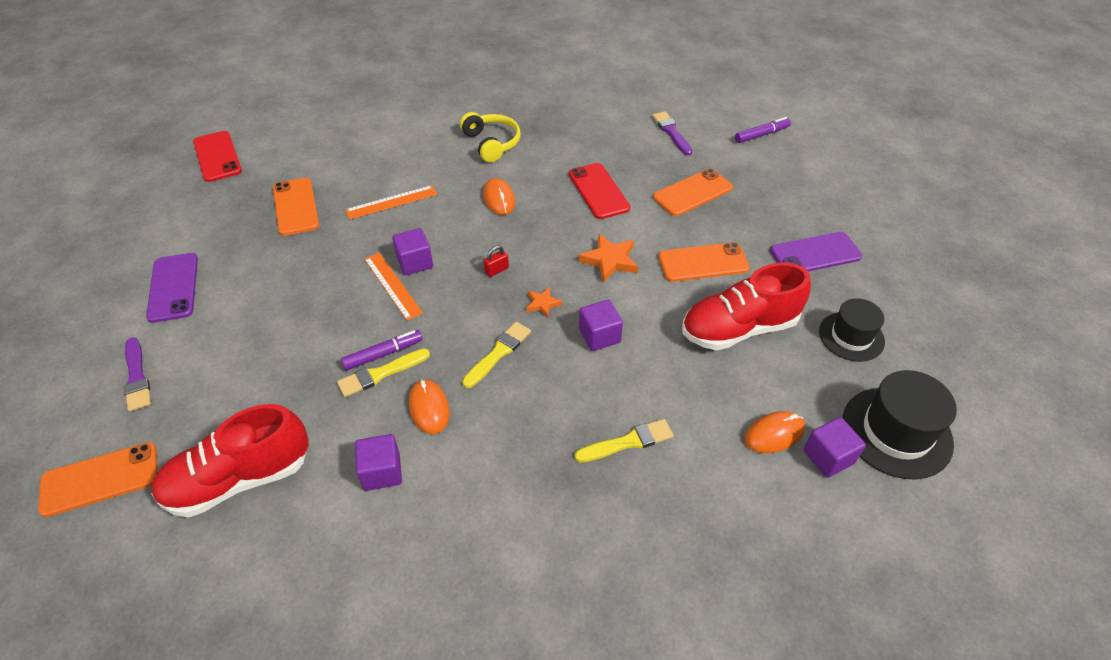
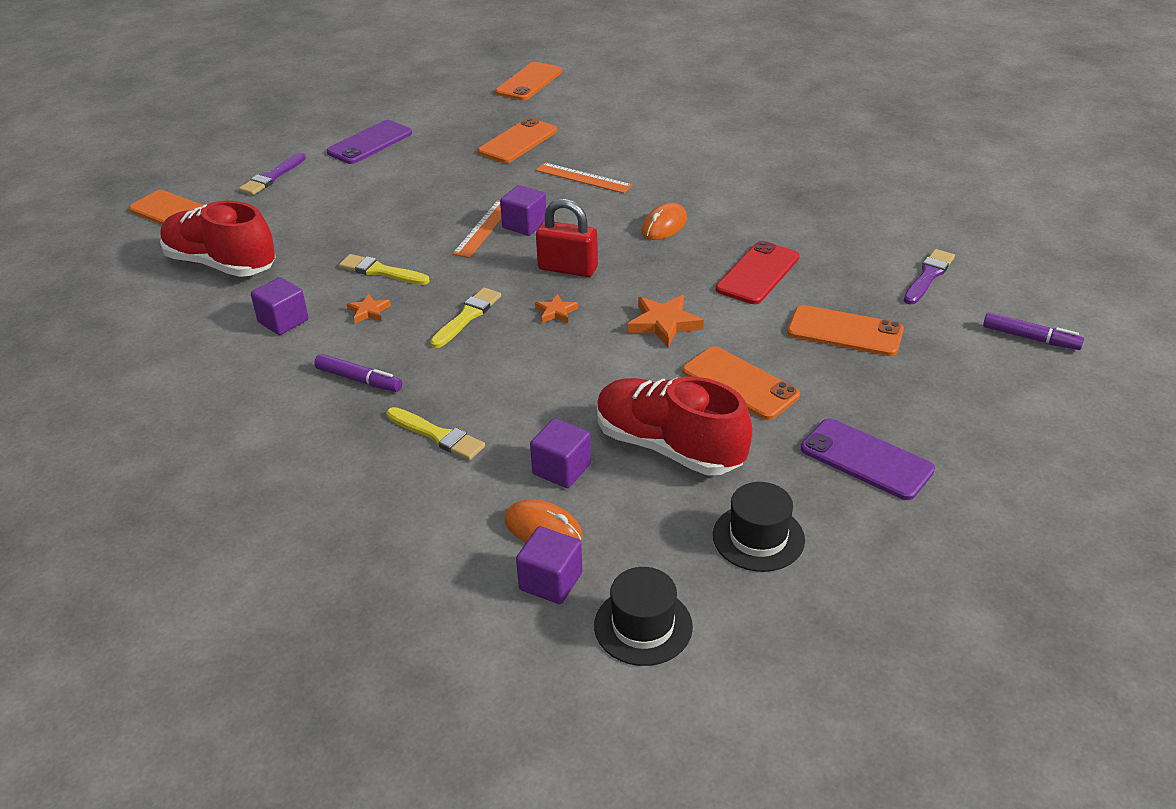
camera: 55 degrees right, 10 degrees down
red phone [193,131,242,182] -> orange phone [495,62,562,100]
purple marker [341,330,423,371] -> purple marker moved to [314,354,402,392]
orange mouse [409,379,449,434] -> orange star [347,294,391,323]
yellow headphones [460,112,521,162] -> none
yellow brush [462,322,531,388] -> yellow brush turned 60 degrees counterclockwise [430,288,501,348]
red padlock [484,245,509,277] -> red padlock [536,199,598,277], size x2.08
purple cube [579,300,623,351] -> purple cube moved to [530,418,591,488]
black hat [843,370,957,479] -> black hat [594,567,693,666], size x0.66

